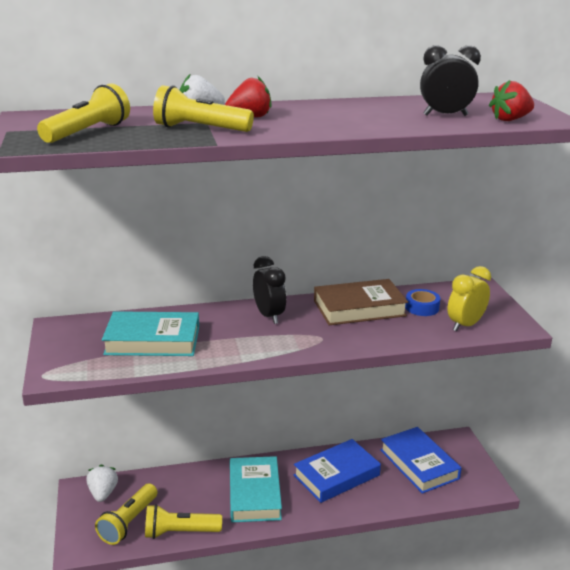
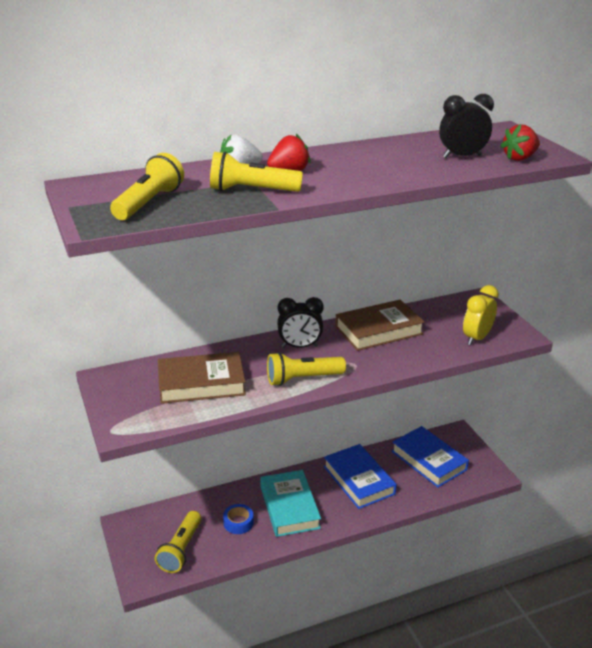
camera: 10 degrees left, 5 degrees up
white strawberry [86,465,118,502] -> none
turquoise book [102,311,199,356] -> brown book [158,352,246,404]
yellow flashlight [145,504,222,539] -> yellow flashlight moved to [267,352,346,386]
black clock [253,256,286,324] -> black clock turned 120 degrees clockwise [277,297,324,348]
blue book [294,439,381,503] -> blue book turned 75 degrees counterclockwise [324,444,397,509]
blue tape [405,289,440,316] -> blue tape moved to [223,504,254,534]

